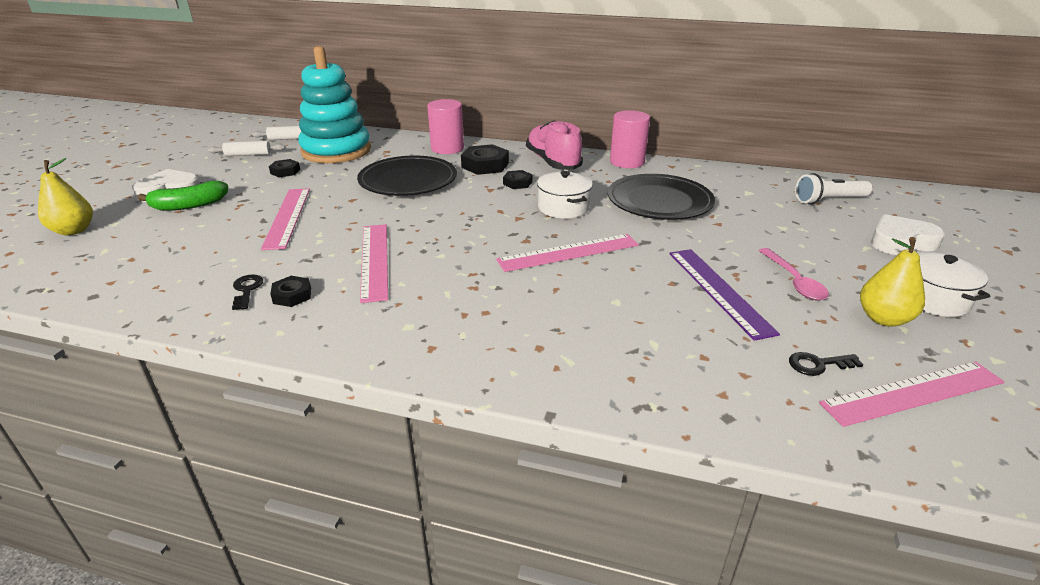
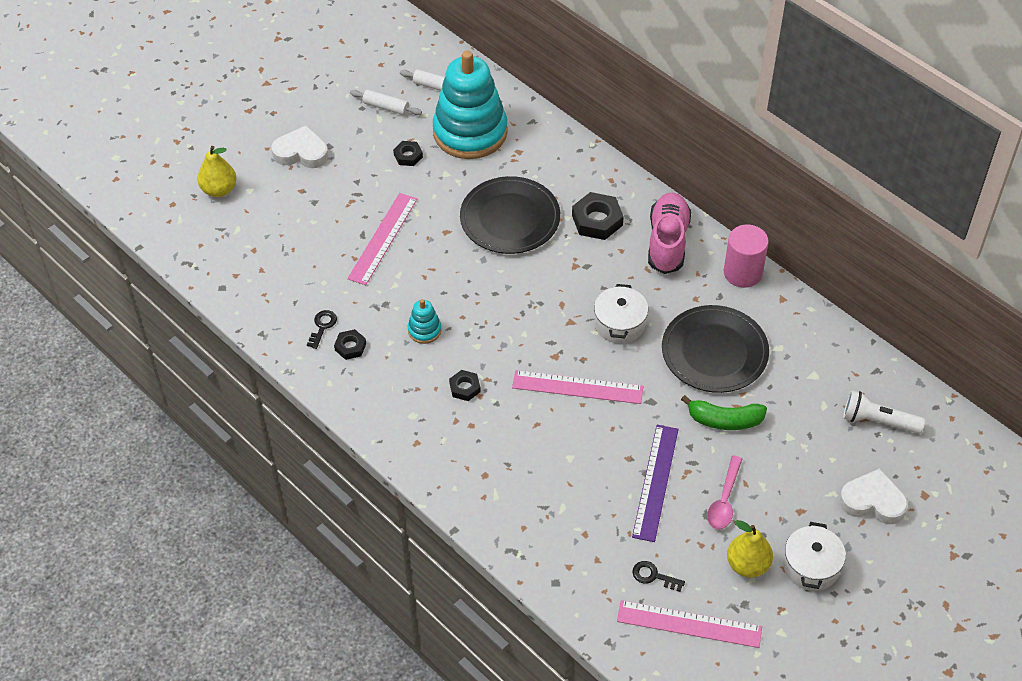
camera: 30 degrees right, 20 degrees up
green banana [138,181,228,211] -> green banana moved to [681,395,767,430]
pink ruler [360,224,388,303] -> turquoise stacking toy [408,299,442,344]
pink cylinder [427,99,464,154] -> none
black nut [503,170,532,189] -> black nut moved to [449,370,481,401]

